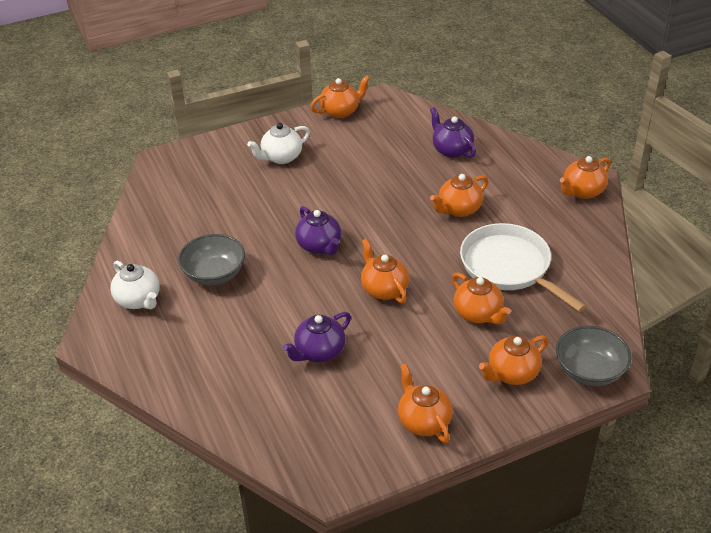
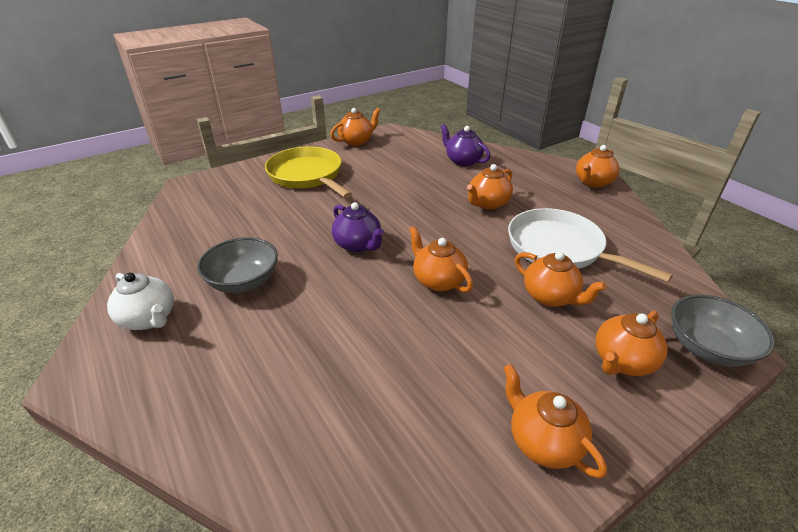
camera: 10 degrees left, 5 degrees down
white teapot [247,123,310,164] -> yellow pan [265,147,352,198]
purple teapot [283,312,351,362] -> none

